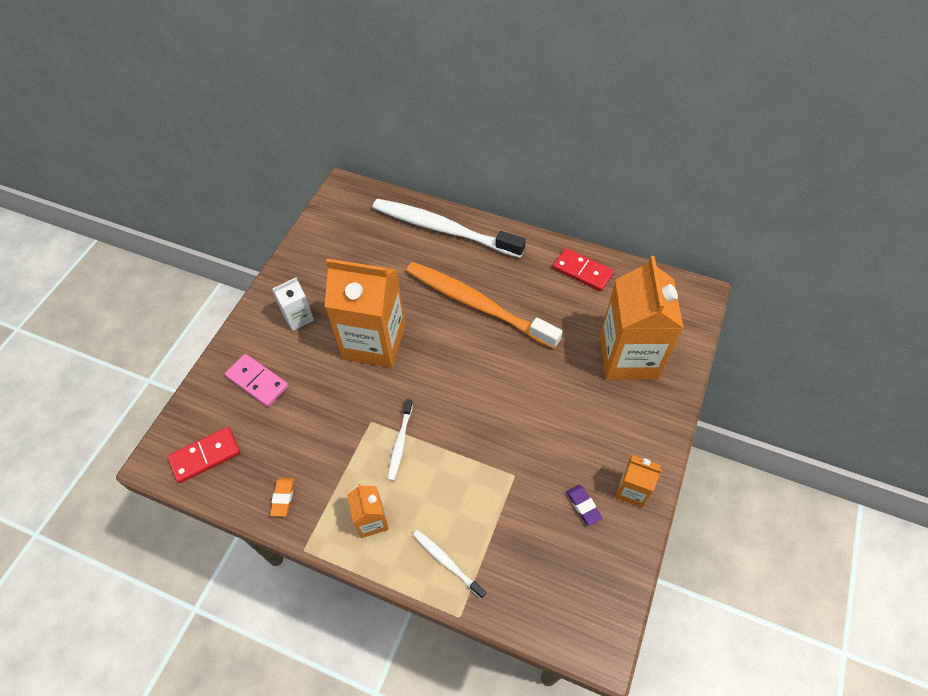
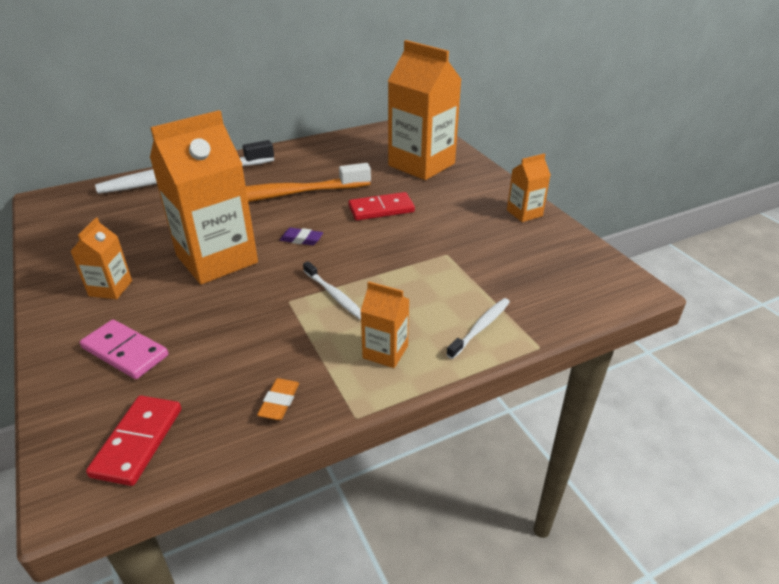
camera: 50 degrees left, 20 degrees down
pink domino [225,354,289,407] -> pink domino turned 45 degrees clockwise [80,320,168,379]
orange eraser [270,478,295,517] -> orange eraser turned 60 degrees clockwise [257,378,299,420]
white carton [272,277,314,331] -> orange carton [70,218,132,299]
white toothbrush [413,530,486,599] -> white toothbrush turned 135 degrees clockwise [446,298,510,359]
red domino [553,248,614,292] -> red domino moved to [348,192,415,221]
purple eraser [566,485,603,526] -> purple eraser moved to [280,228,323,245]

